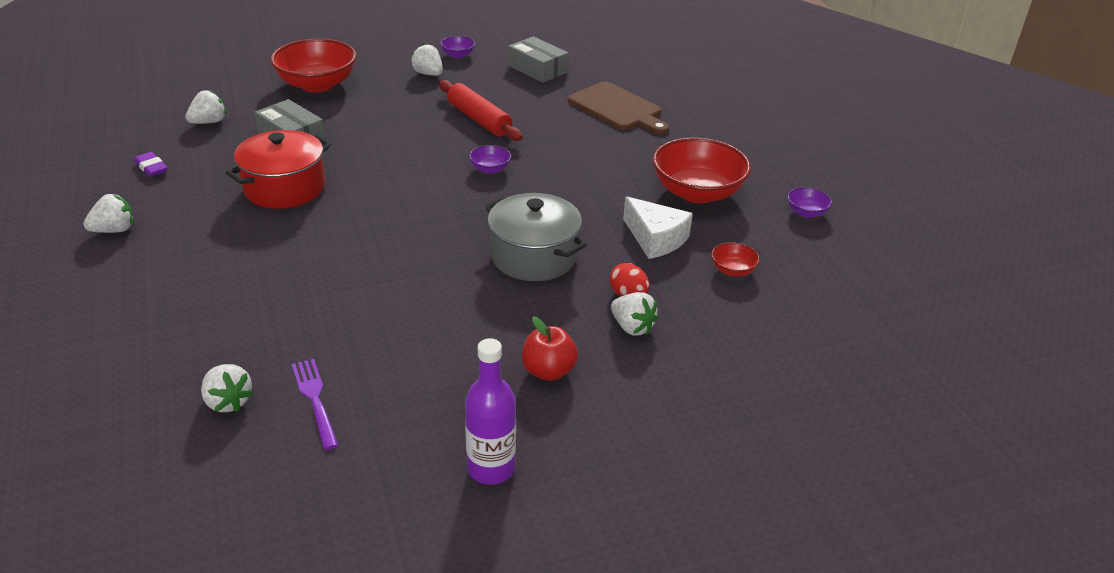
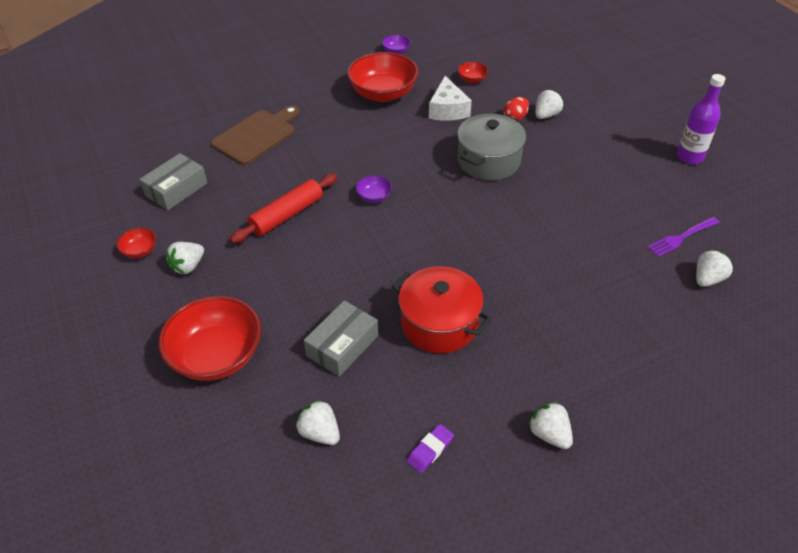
camera: 95 degrees left, 10 degrees up
purple bowl [440,36,475,58] -> red bowl [117,228,157,258]
red apple [522,317,578,381] -> none
white cheese [623,196,693,259] -> white cheese turned 135 degrees clockwise [429,76,472,121]

